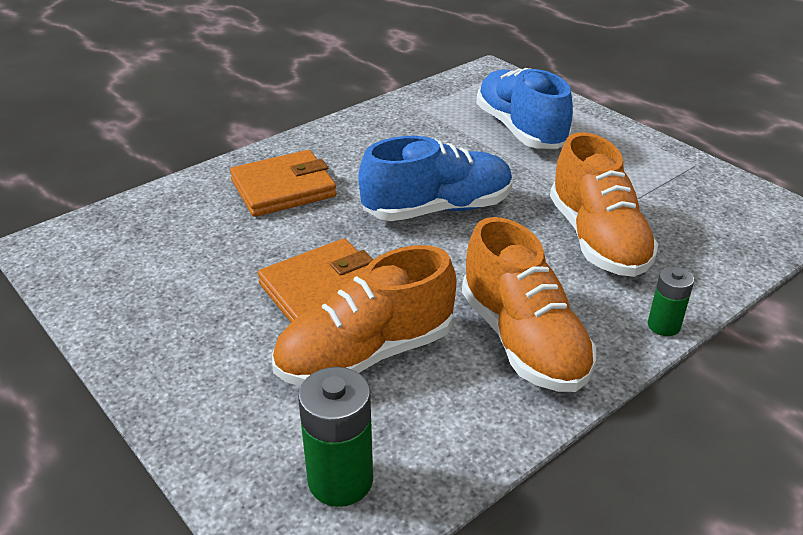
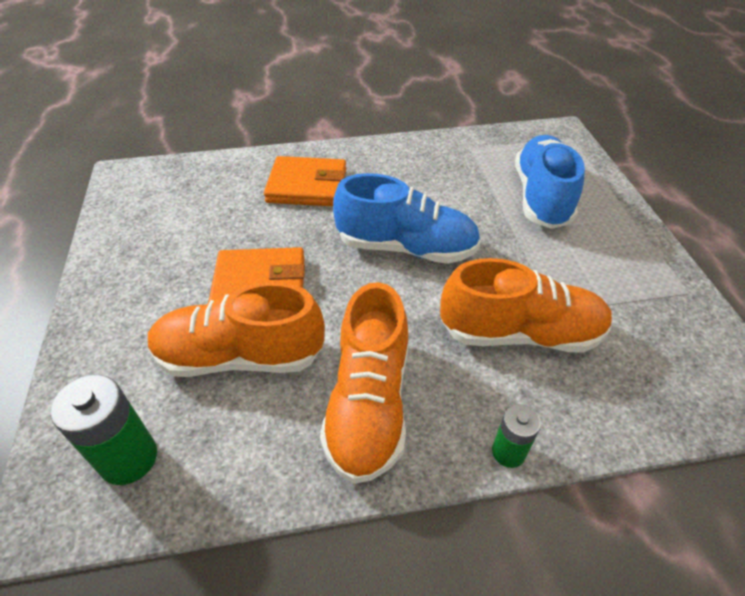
camera: 30 degrees right, 10 degrees up
orange shoe [550,132,659,277] -> orange shoe turned 105 degrees counterclockwise [440,258,613,353]

